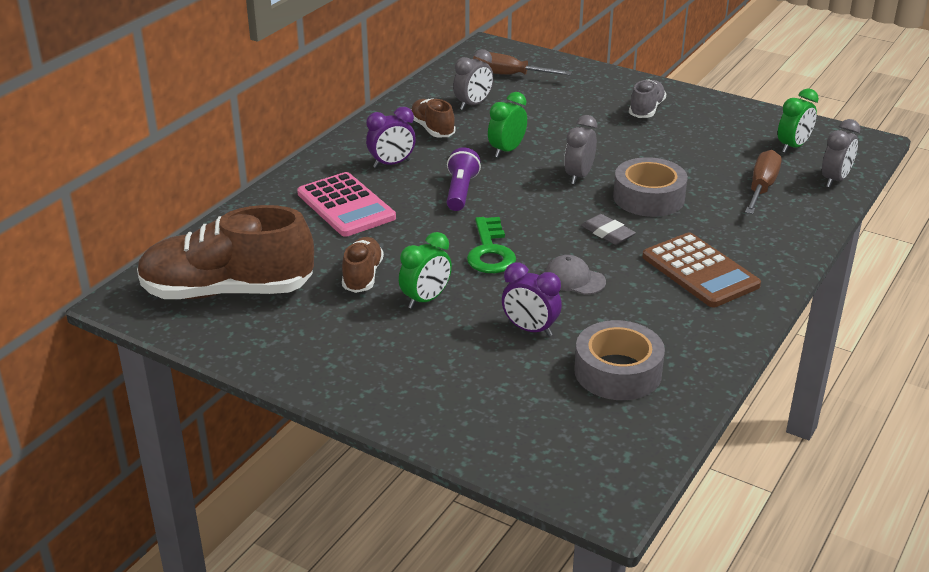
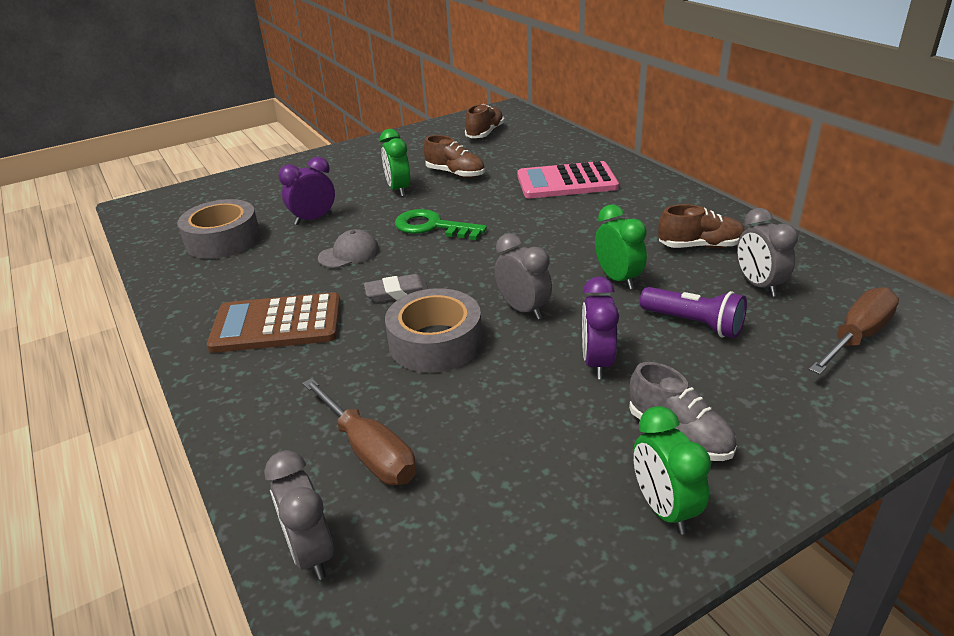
camera: 120 degrees right, 0 degrees up
brown shoe [137,205,314,299] -> brown shoe [465,104,504,138], size x0.49
purple clock [366,107,416,168] -> purple clock moved to [582,277,619,379]
purple flashlight [447,147,481,211] -> purple flashlight moved to [640,287,747,338]
green clock [778,88,819,153] -> green clock moved to [633,406,711,535]

